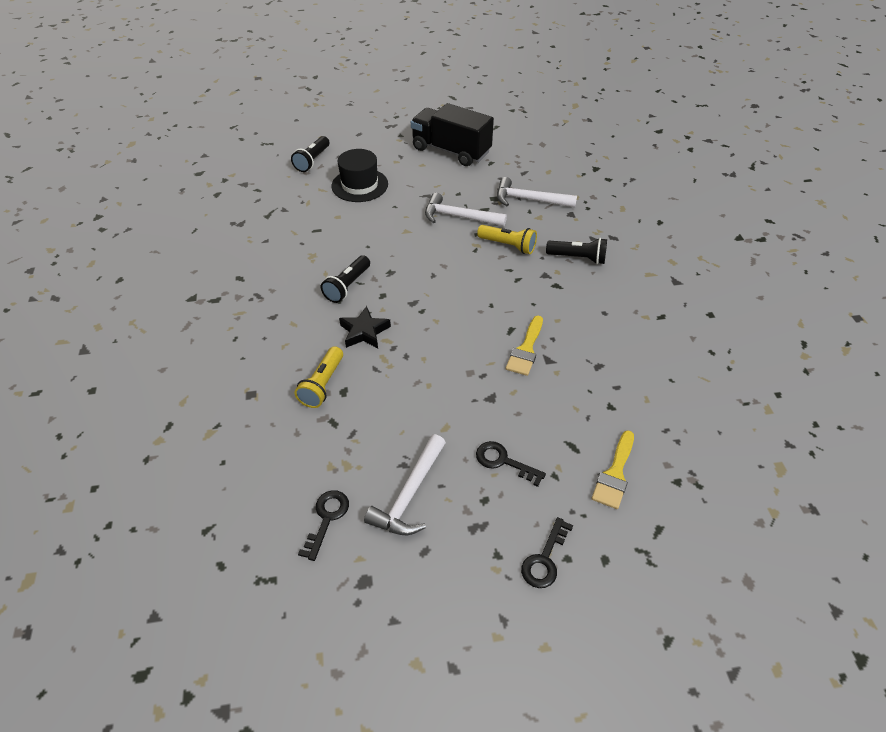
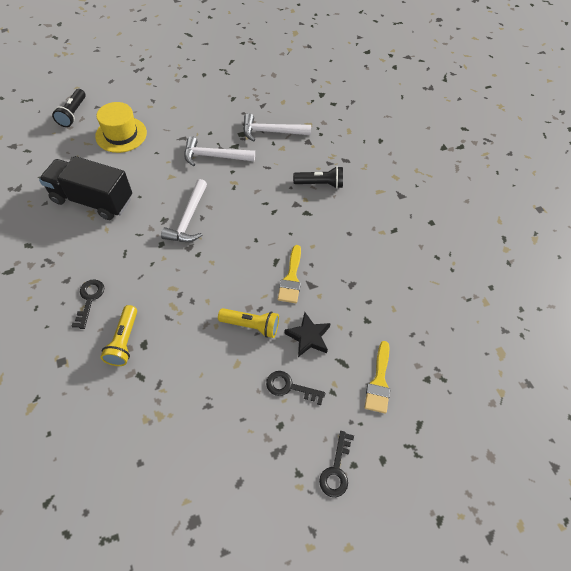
camera: 15 degrees left, 10 degrees up
black key [298,490,349,561] -> black key moved to [72,279,104,329]
black flashlight [321,255,370,303] -> none
black hat [331,149,388,202] -> yellow hat [95,102,147,153]
black star [339,306,391,348] -> black star moved to [284,312,331,357]
white hammer [364,434,446,535] -> white hammer moved to [161,179,207,242]
black truck [411,103,494,166] -> black truck moved to [39,156,132,220]
yellow flashlight [477,225,537,254] -> yellow flashlight moved to [218,308,279,338]

